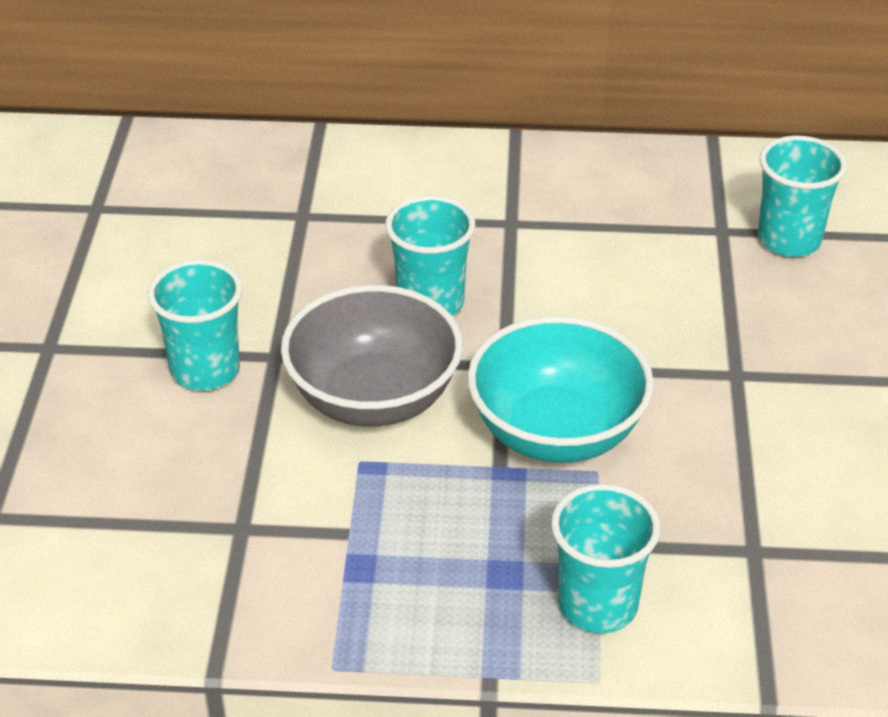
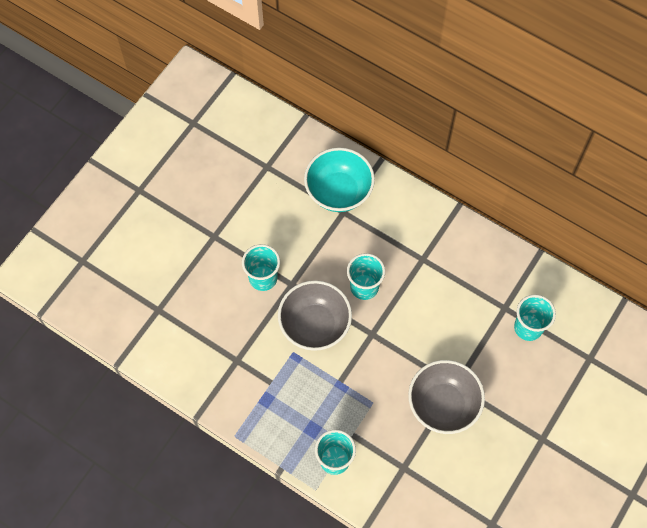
camera: 30 degrees right, 25 degrees up
turquoise bowl [468,316,654,463] -> turquoise bowl moved to [304,148,375,212]
none -> grey bowl [408,360,485,434]

